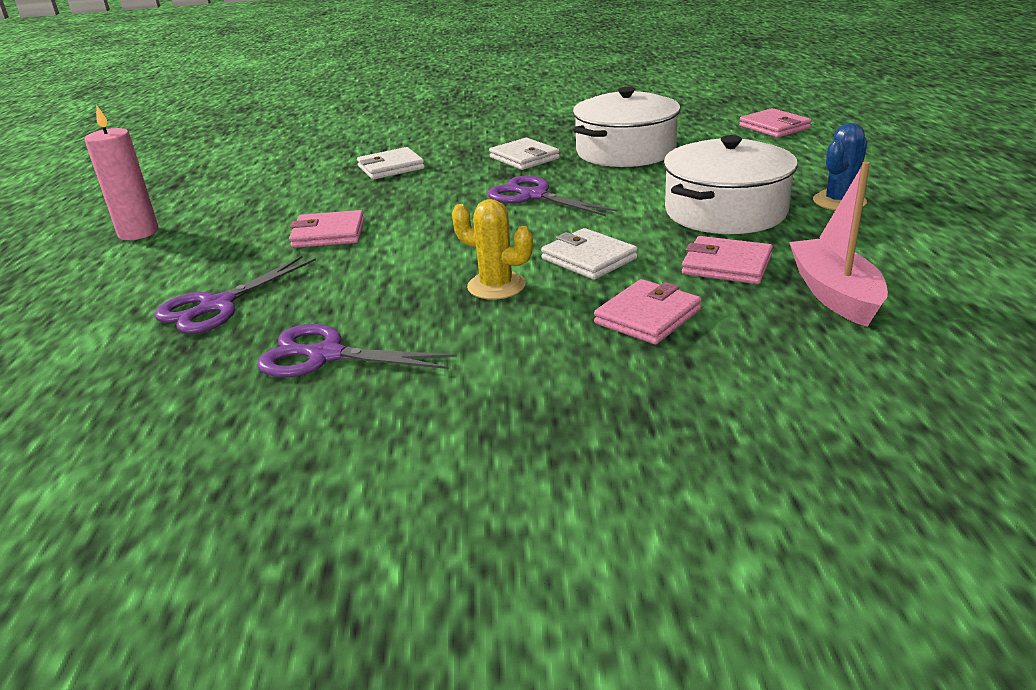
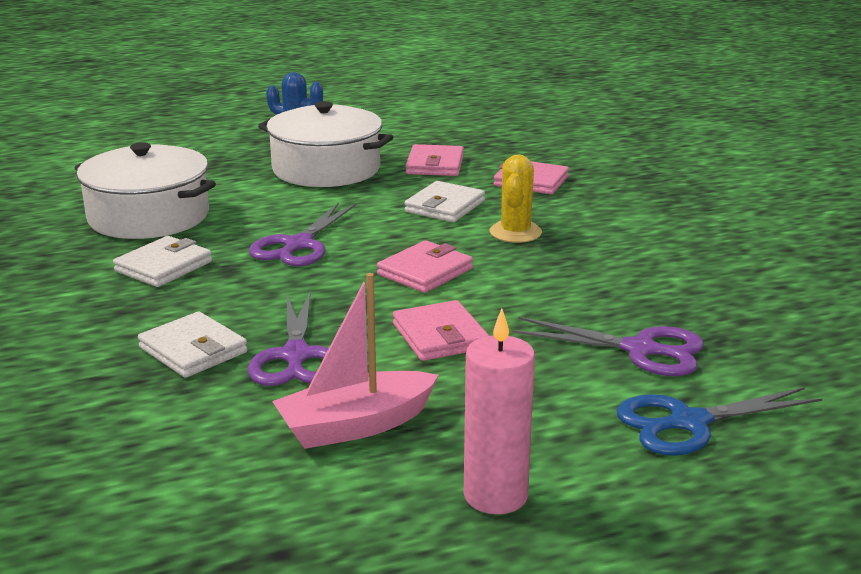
camera: 110 degrees left, 5 degrees down
purple scissors [257,324,457,377] -> purple scissors moved to [248,291,329,386]
pink wallet [739,108,812,138] -> pink wallet moved to [377,240,473,293]
pink boat [789,161,888,327] -> pink boat moved to [272,273,439,449]
none -> blue scissors [616,387,822,456]

